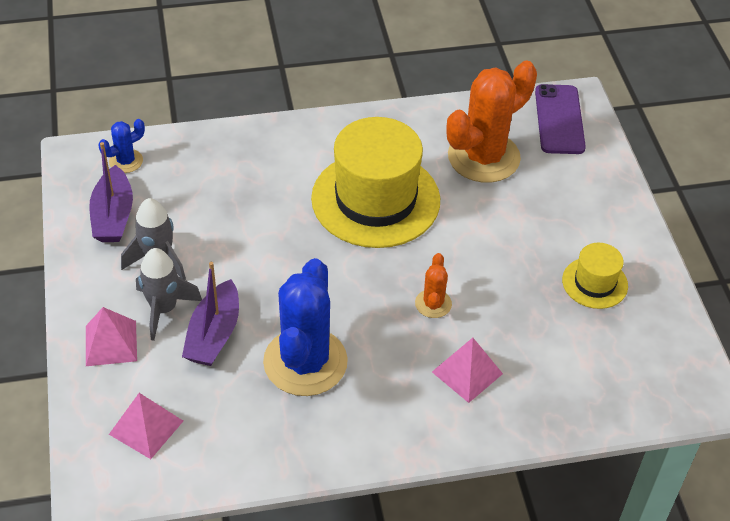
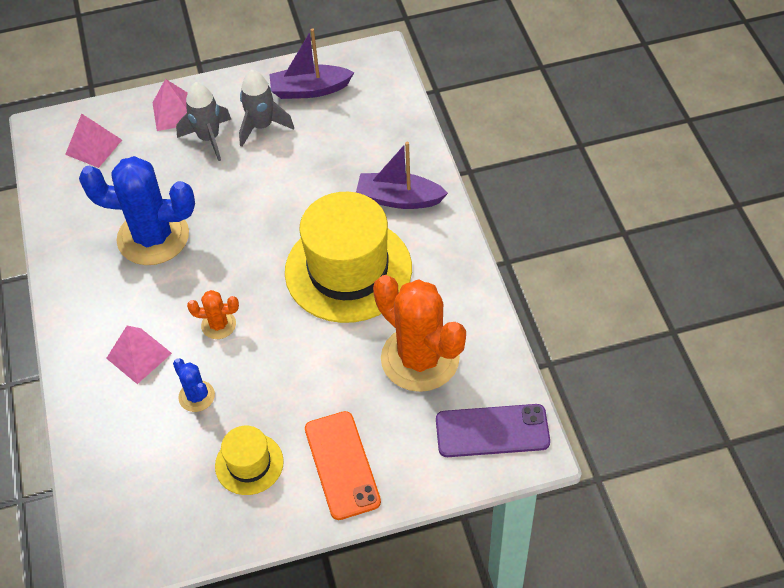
camera: 90 degrees right, 5 degrees up
blue cactus [98,119,145,173] -> blue cactus moved to [173,358,215,412]
purple boat [182,262,239,366] -> purple boat moved to [356,142,448,209]
none -> orange phone [305,411,381,520]

